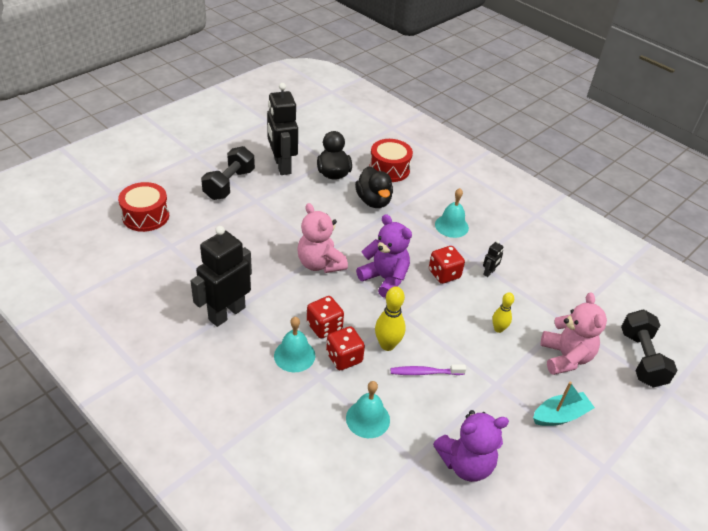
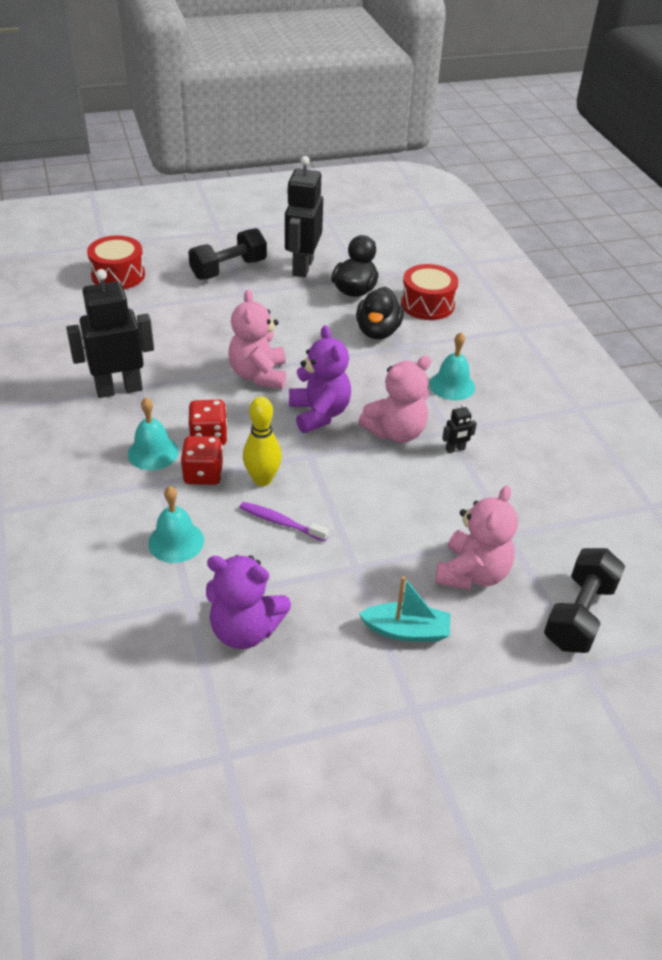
camera: 30 degrees right, 0 degrees up
red dice [429,246,465,284] -> pink teddy bear [358,356,431,443]
yellow bowling pin [492,292,514,333] -> none

